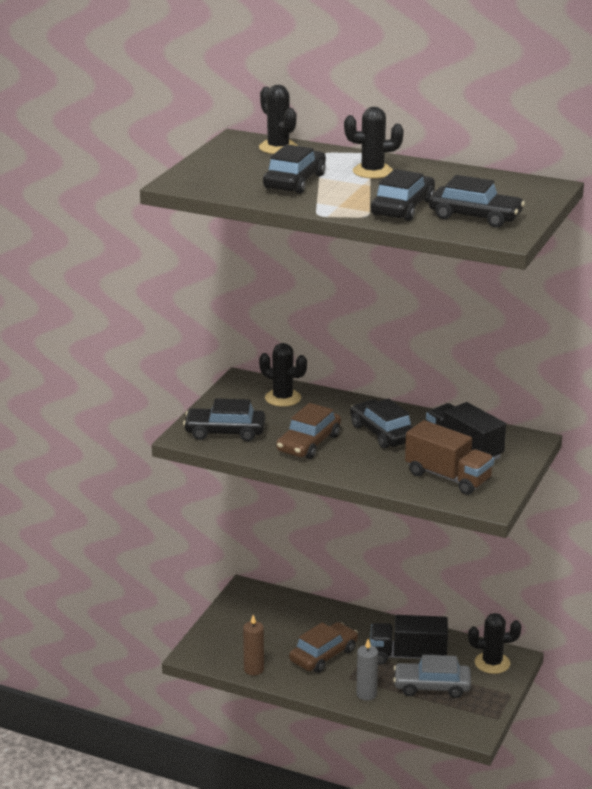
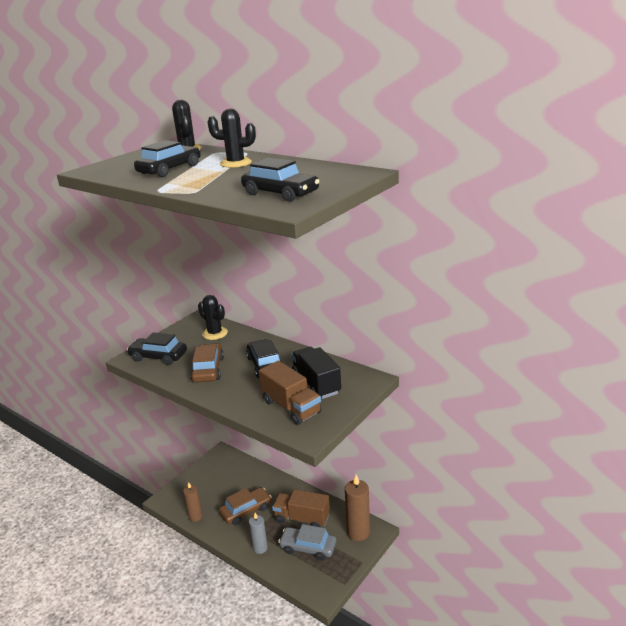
camera: 15 degrees right, 0 degrees up
brown car [276,403,341,459] -> brown car turned 135 degrees clockwise [190,343,224,382]
black truck [370,615,448,665] -> brown truck [272,489,330,527]
black car [371,169,435,221] -> none
black cactus [468,613,521,674] -> brown candle [345,475,370,541]

